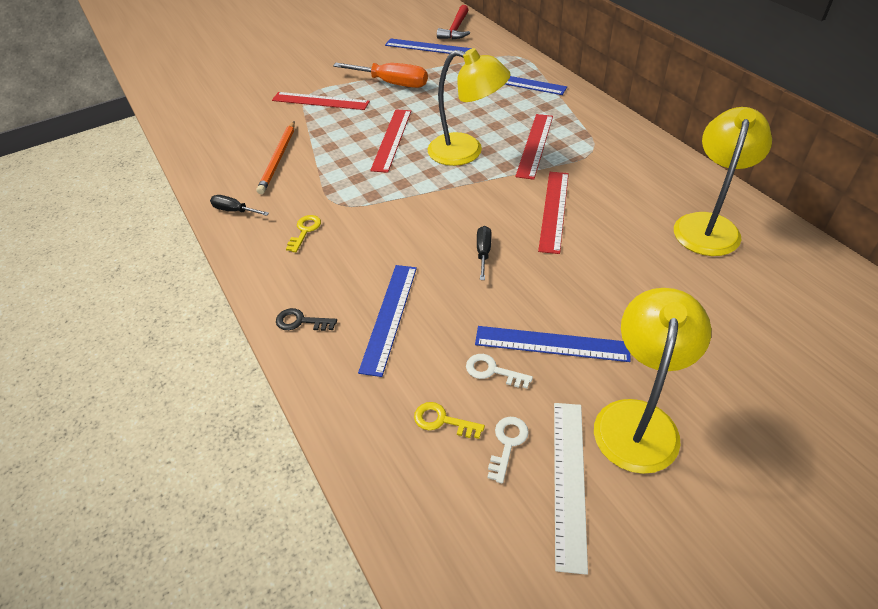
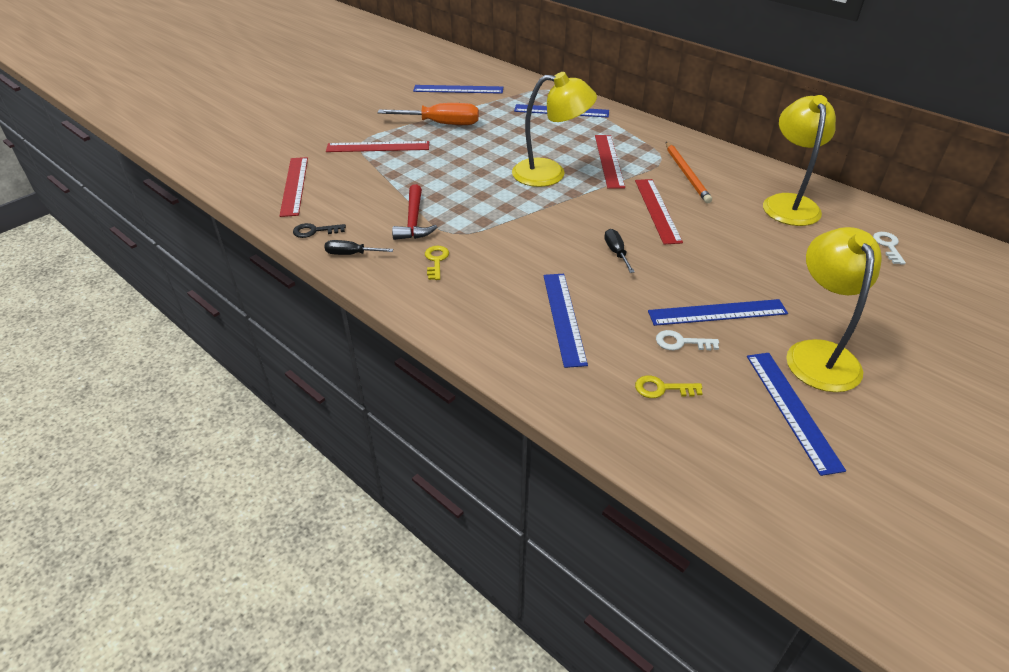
camera: 20 degrees left, 5 degrees down
orange pencil [257,121,295,194] -> orange pencil moved to [666,142,712,203]
black key [276,308,337,331] -> black key moved to [293,223,346,238]
red ruler [370,109,411,173] -> red ruler moved to [280,157,308,217]
red hammer [437,5,470,39] -> red hammer moved to [392,184,437,240]
white key [487,417,529,483] -> white key moved to [873,232,906,265]
white ruler [554,403,588,575] -> blue ruler [747,353,846,476]

